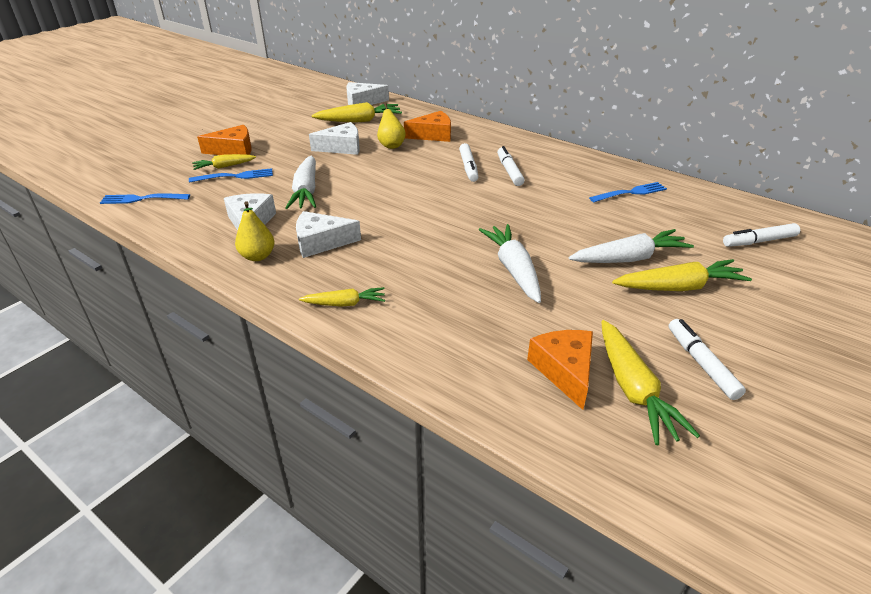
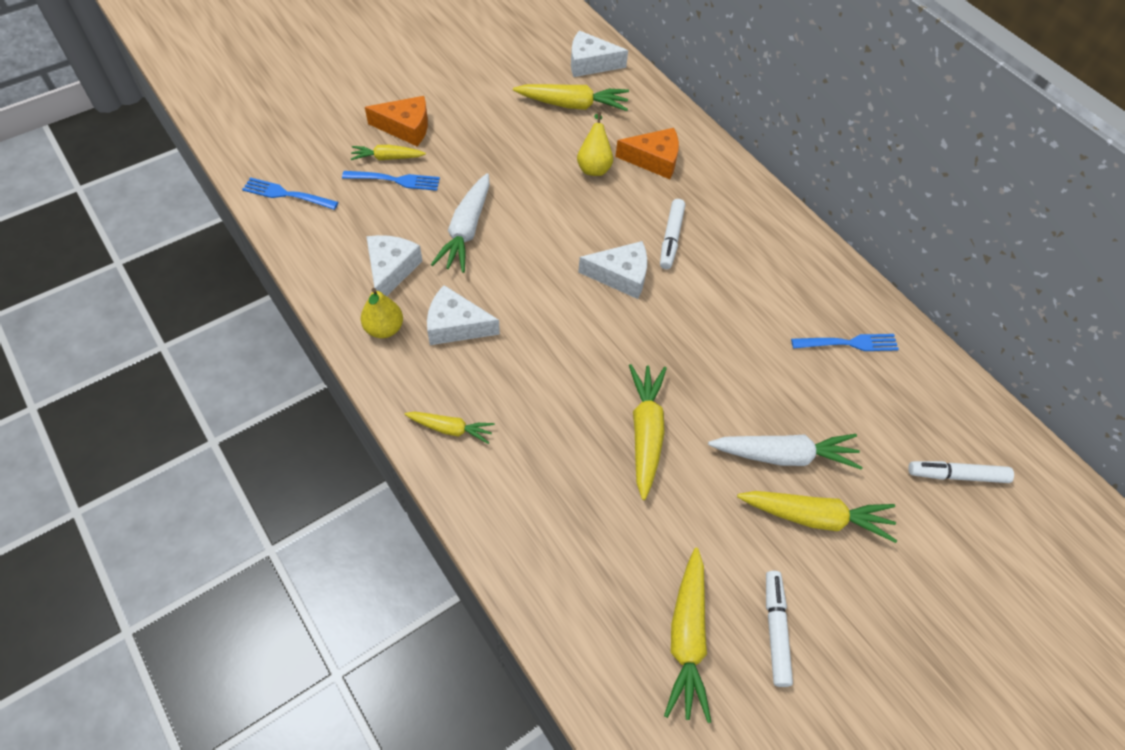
camera: 15 degrees right, 20 degrees up
white cheese [309,122,360,155] -> white cheese moved to [578,241,647,299]
white carrot [479,224,541,303] -> yellow carrot [629,364,667,500]
white marker [497,146,525,186] -> none
orange cheese [527,330,593,410] -> none

